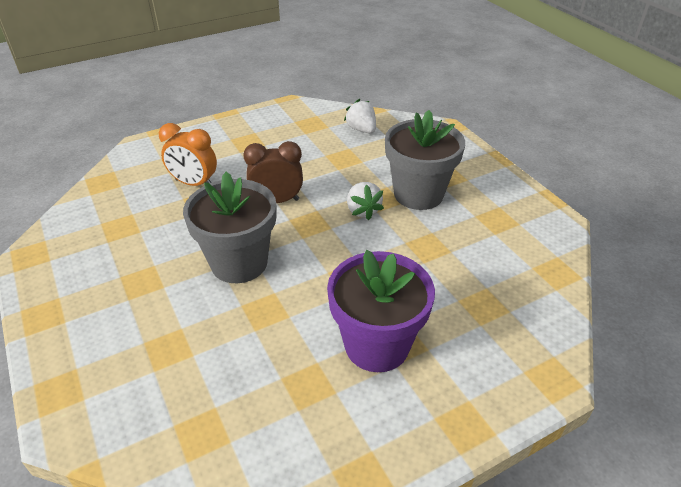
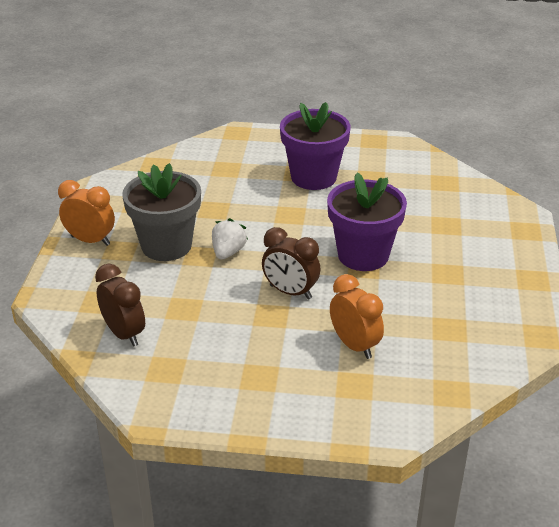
camera: 145 degrees left, 5 degrees down
grey flower pot [183,172,276,283] -> purple flower pot [327,172,407,271]
white strawberry [344,99,376,133] -> brown clock [95,264,145,347]
none -> orange clock [58,180,115,246]

